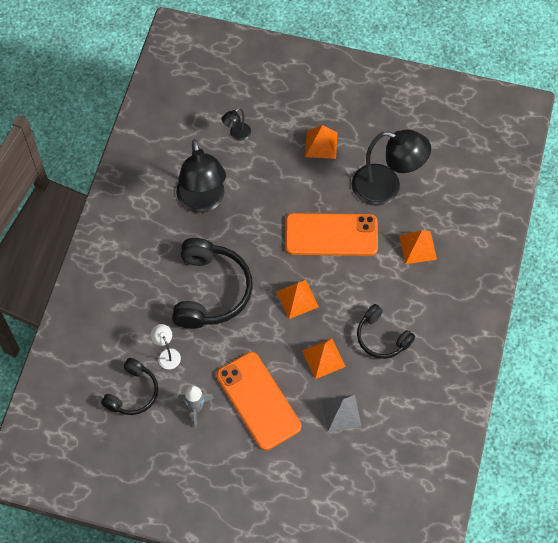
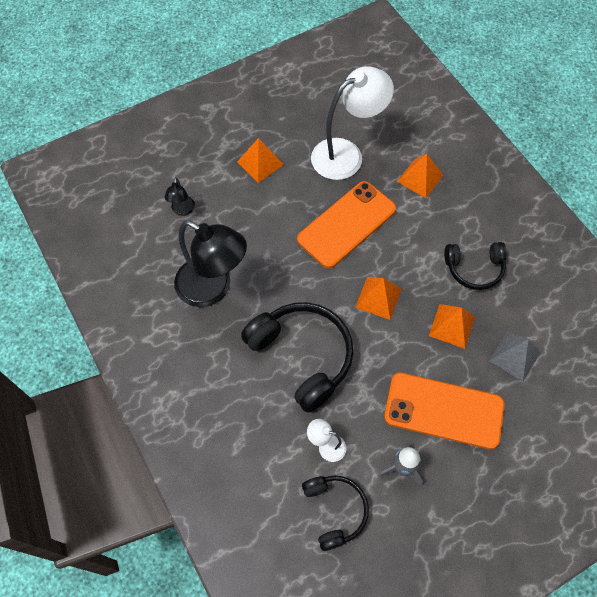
camera: 45 degrees left, 0 degrees up
black lamp [352,130,431,206] -> white lamp [311,66,394,180]

